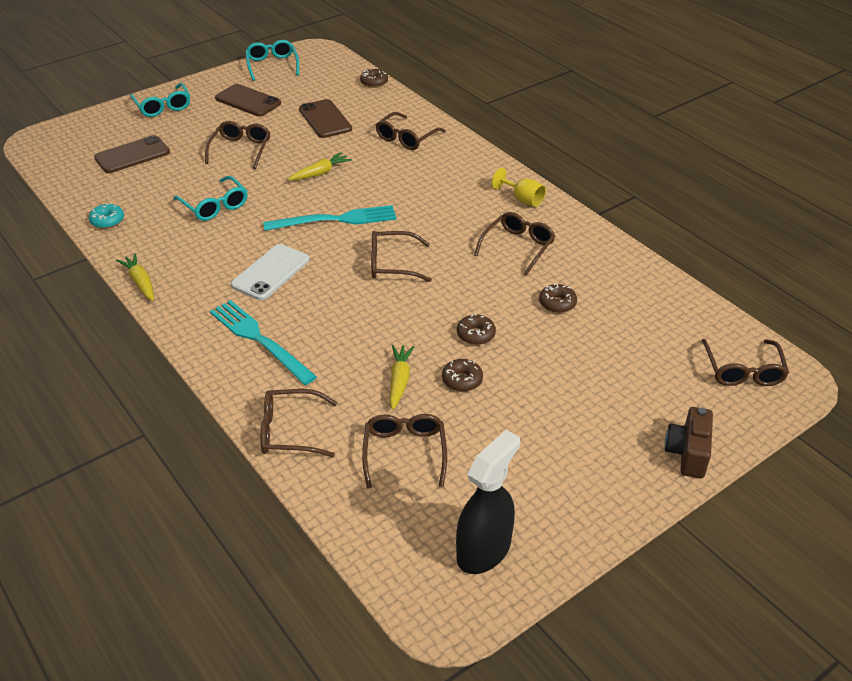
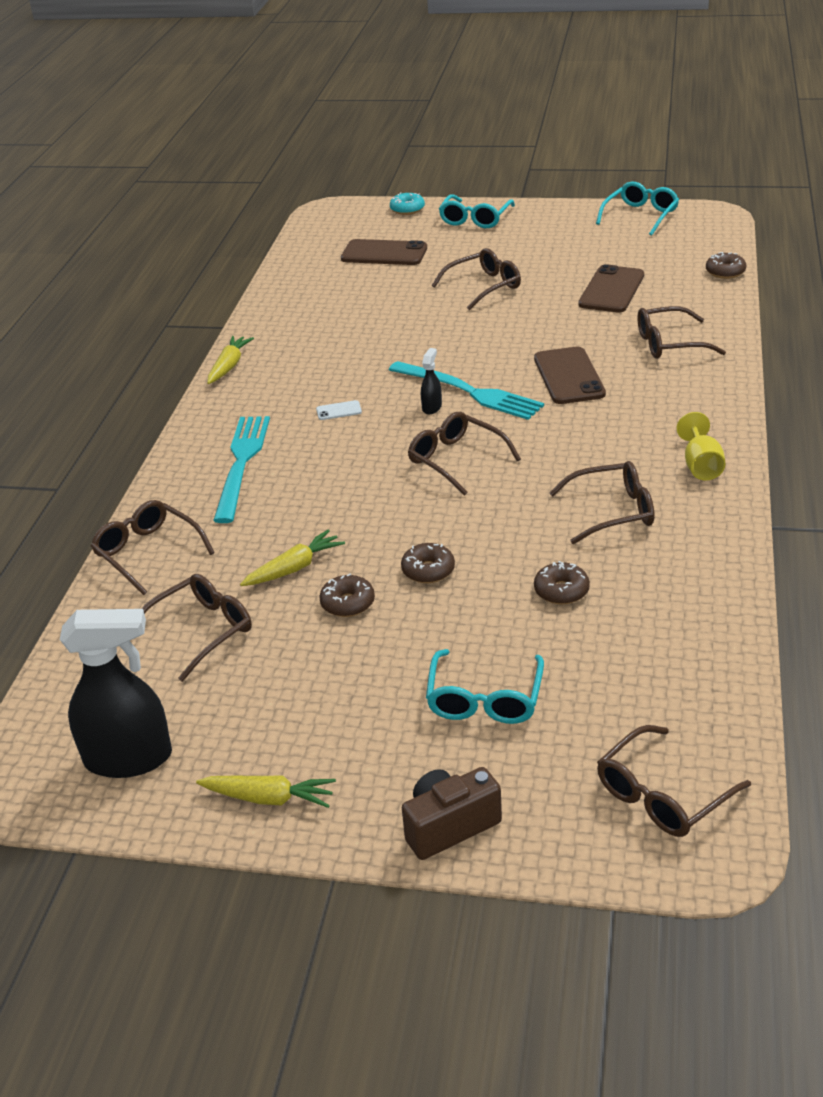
camera: 50 degrees right, 5 degrees down
turquoise donut [89,203,124,229] -> turquoise donut moved to [390,193,425,215]
turquoise glasses [173,176,247,221] -> turquoise glasses moved to [426,649,544,724]
brown phone [215,84,281,116] -> brown phone moved to [534,347,606,404]
white phone [231,244,310,300] -> white phone [316,400,362,420], size x0.44
yellow carrot [288,152,352,180] -> yellow carrot moved to [196,775,336,808]
none -> black spray bottle [421,348,442,414]

